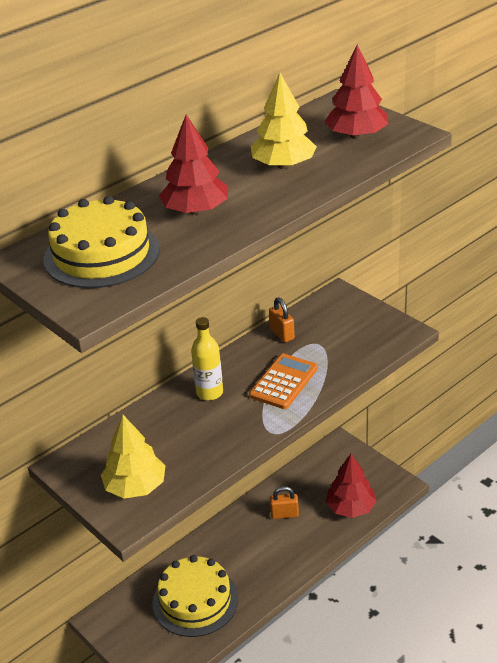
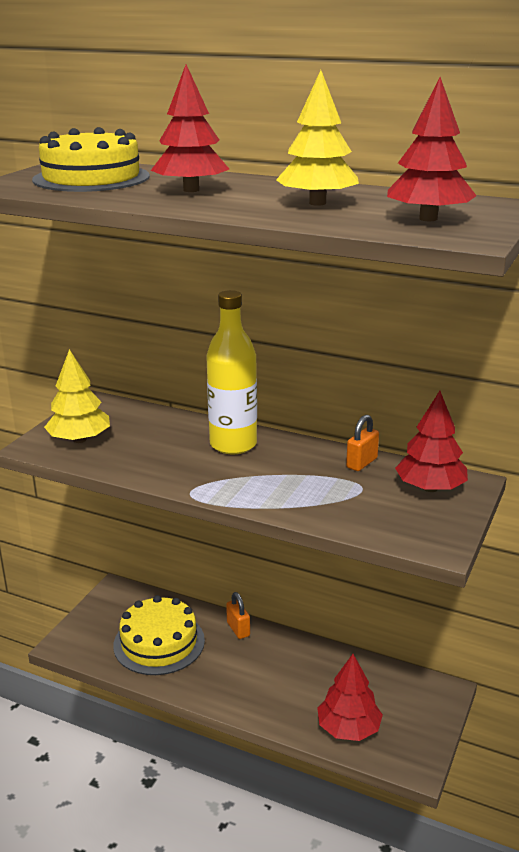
camera: 65 degrees right, 10 degrees down
yellow bottle [191,317,223,401] -> yellow bottle [206,290,257,454], size x1.57
orange calculator [249,354,318,409] -> none
orange padlock [270,486,299,519] -> orange padlock moved to [226,592,250,639]
none -> red tree [395,391,468,492]

